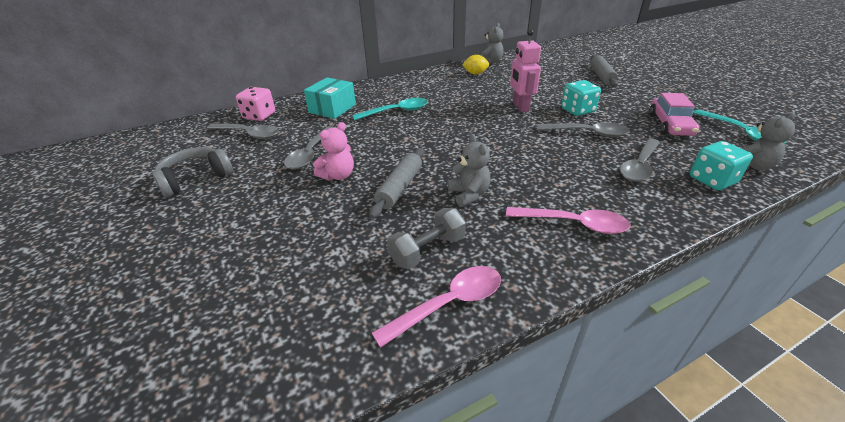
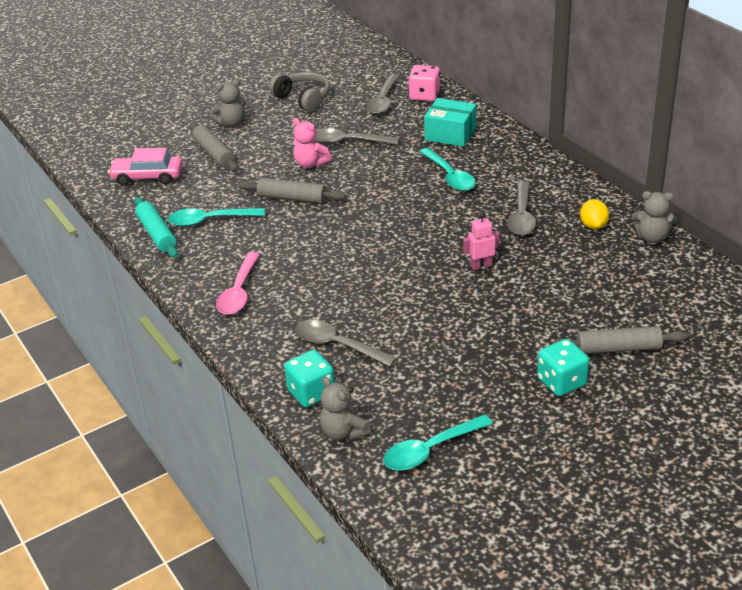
camera: 85 degrees right, 0 degrees up
pink spoon [372,266,501,348] -> turquoise rolling pin [134,197,178,258]
grey dumbbell [387,208,466,269] -> turquoise spoon [168,208,265,227]
grey teddy bear [448,134,491,207] -> grey teddy bear moved to [211,79,246,127]
pink robot [510,29,541,112] -> pink robot [463,213,499,270], size x0.65
grey spoon [537,123,630,137] -> grey spoon moved to [507,181,536,235]
turquoise dice [561,80,601,116] -> turquoise dice moved to [537,339,589,396]
pink car [649,93,699,136] -> pink car moved to [108,148,183,185]
none -> grey rolling pin [189,122,238,171]

